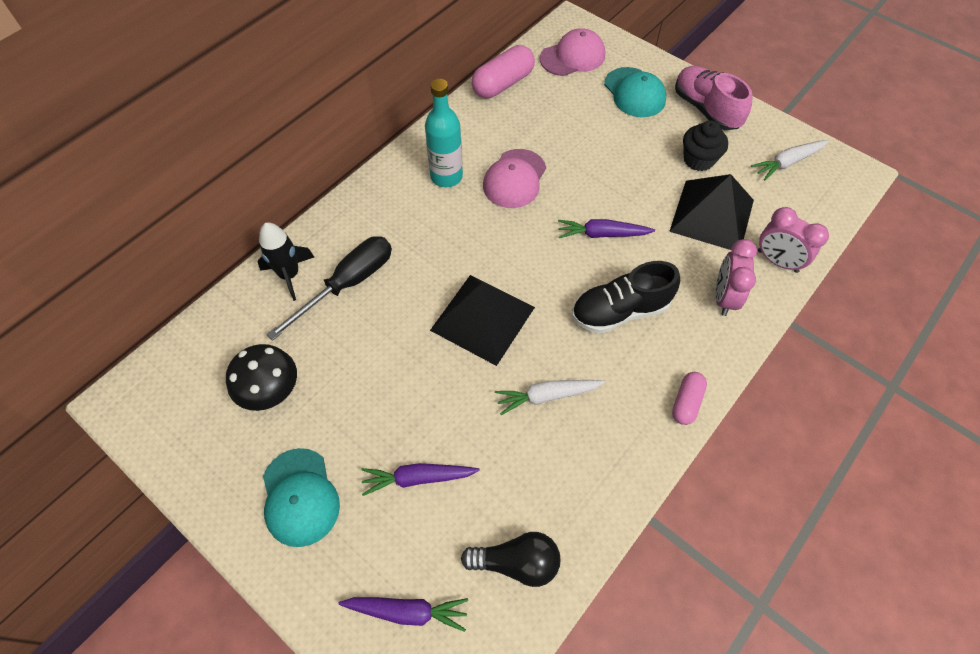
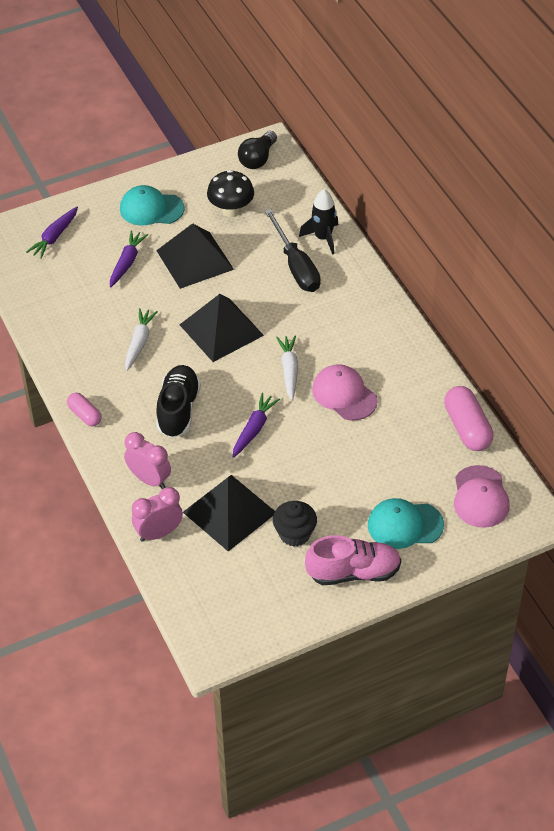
camera: 115 degrees right, 10 degrees down
turquoise bottle [425,79,463,187] -> none
black light bulb [461,532,560,587] -> black light bulb moved to [238,131,277,169]
white carrot [751,140,829,180] -> white carrot moved to [276,336,298,400]
none -> black pyramid [156,223,234,289]

